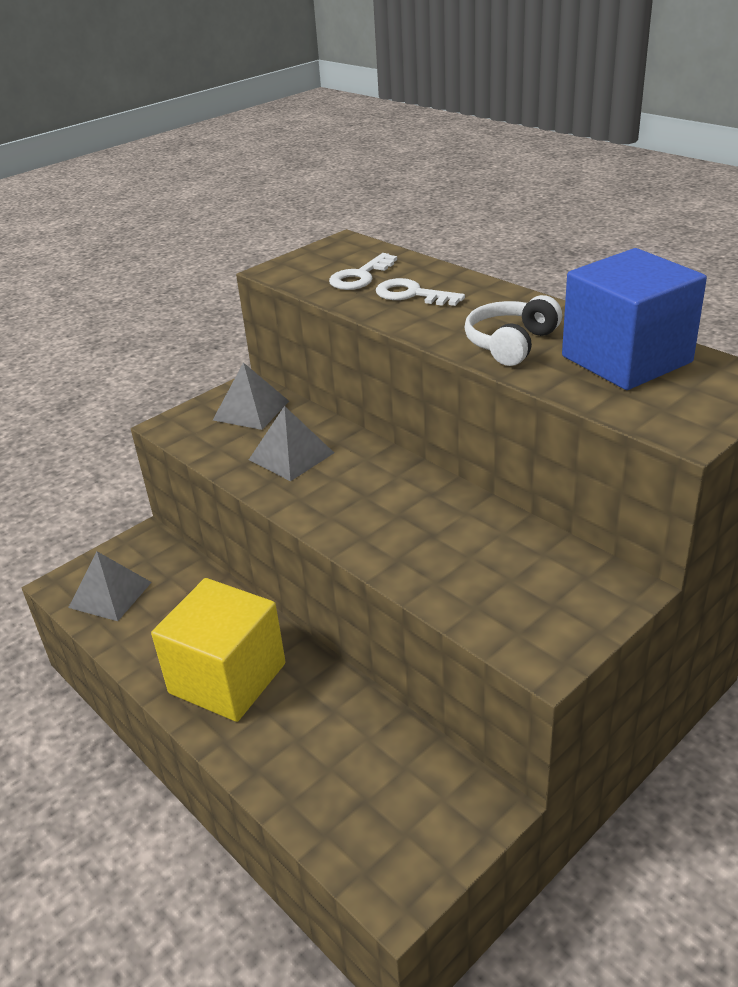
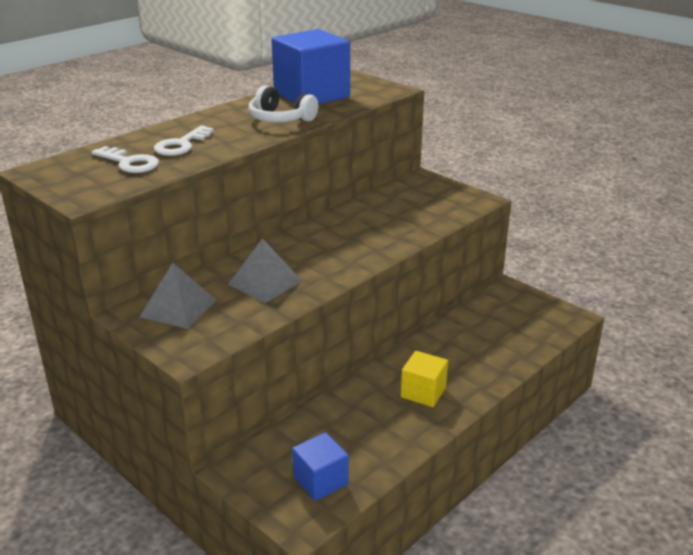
camera: 95 degrees left, 5 degrees down
grey pyramid [68,552,152,621] -> blue cube [292,432,349,501]
yellow cube [151,578,286,722] -> yellow cube [401,351,448,407], size x0.53

